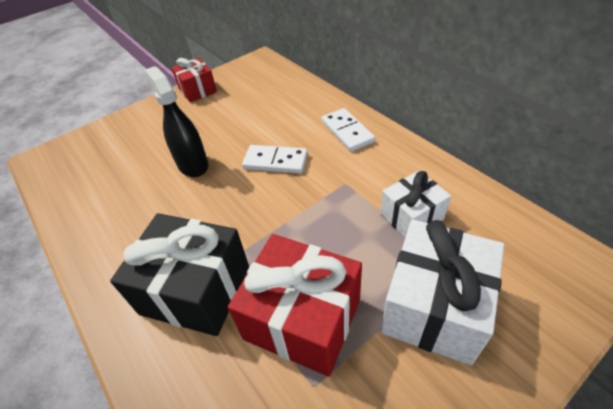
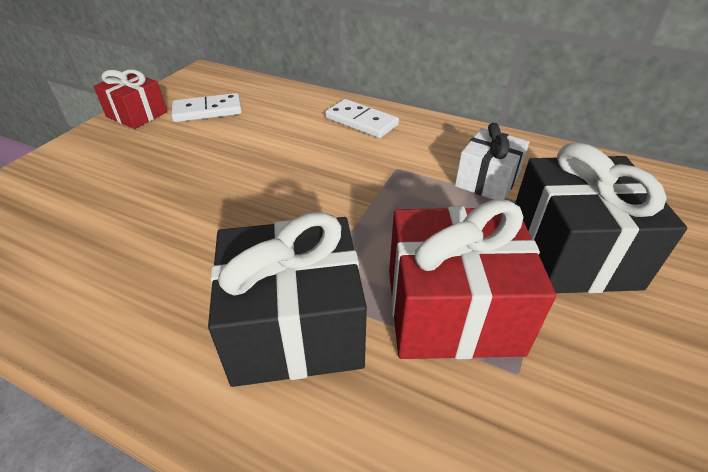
camera: 30 degrees left, 5 degrees down
black spray bottle [144,66,208,177] -> none
white domino [242,145,308,173] -> white domino moved to [171,93,242,122]
white gift [381,220,504,365] -> black gift [515,142,687,293]

